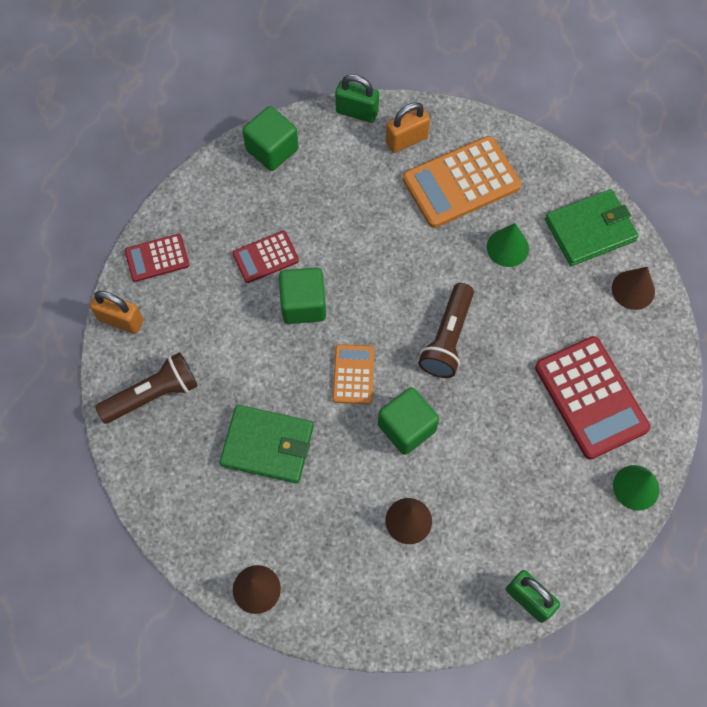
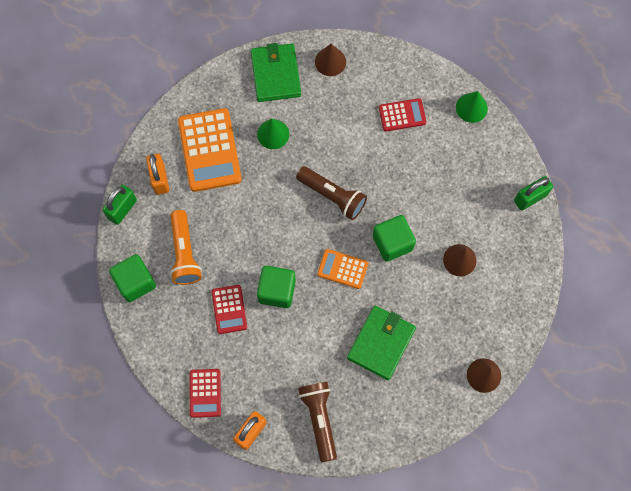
camera: 75 degrees left, 5 degrees up
red calculator [535,336,650,460] -> red calculator [379,98,426,132], size x0.55
none -> orange flashlight [170,210,202,285]

